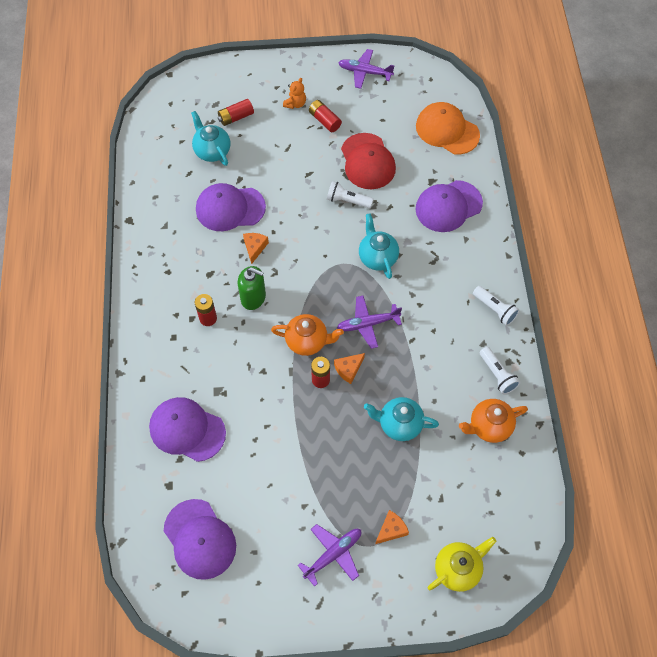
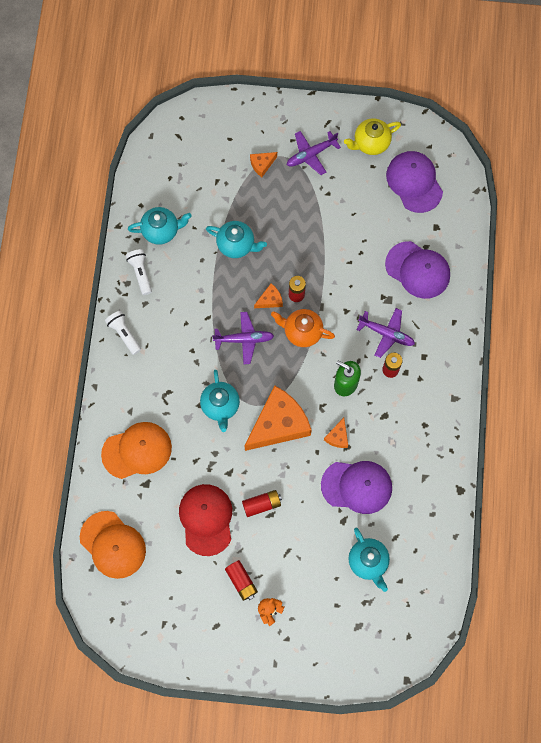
camera: 170 degrees left, 10 degrees up
red battery [218,99,254,126] -> red battery moved to [242,490,282,517]
white flashlight [327,181,373,208] -> none
purple plane [338,49,395,89] -> purple plane moved to [356,308,415,358]
purple cap [415,180,483,232] -> orange cap [101,422,172,479]
yellow teapot [428,537,496,592] -> yellow teapot moved to [344,118,401,155]
orange teapot [459,399,528,443] -> turquoise teapot [128,207,192,245]
none -> orange cheese [244,386,312,451]

